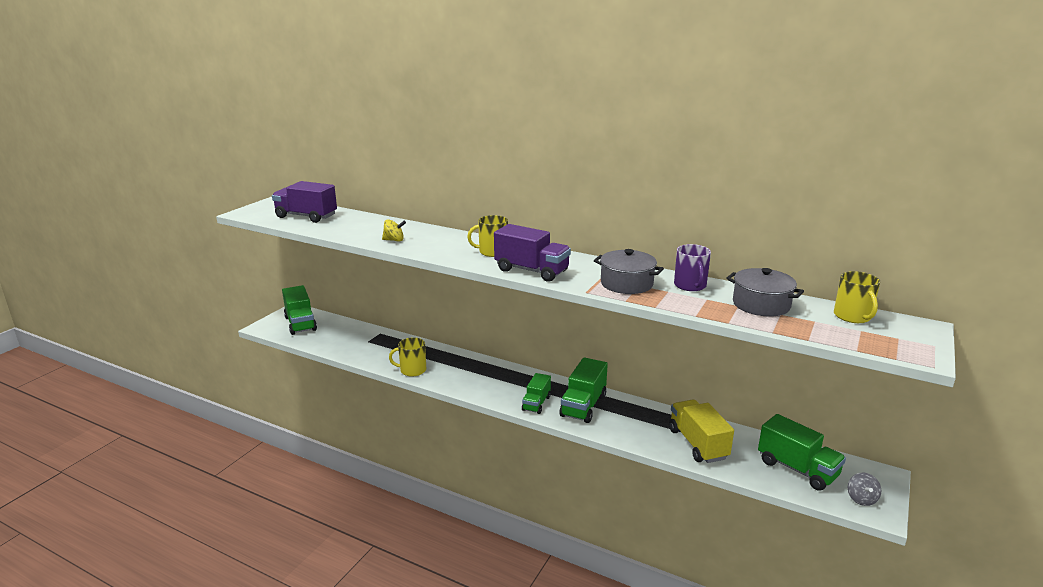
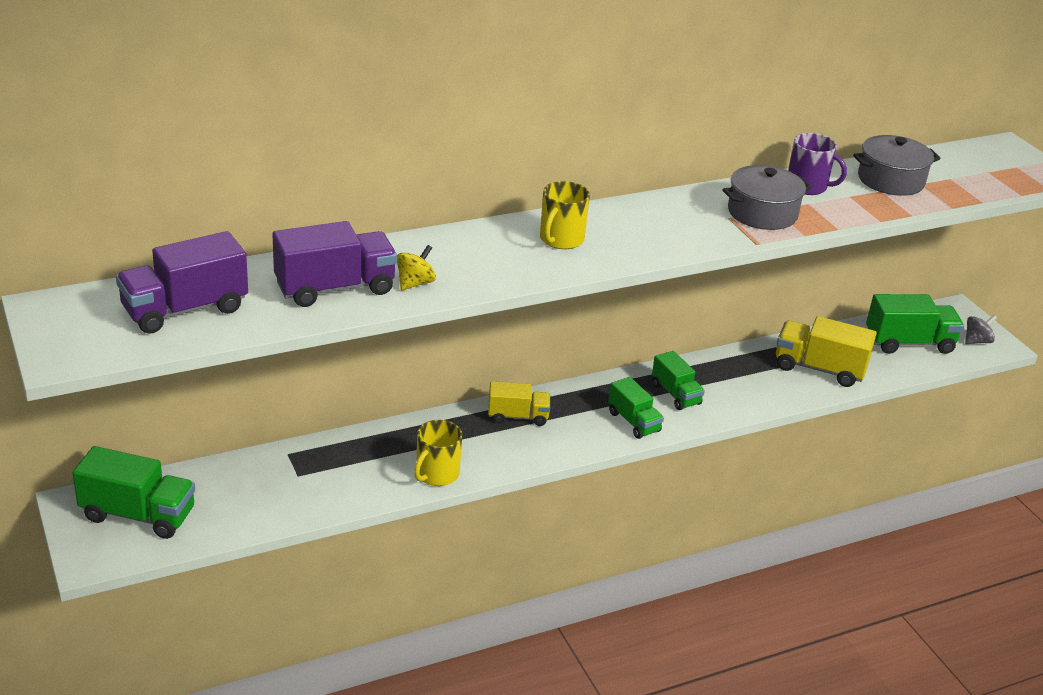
camera: 55 degrees left, 10 degrees up
purple truck [494,224,571,282] -> purple truck moved to [272,221,397,307]
green truck [560,357,608,423] -> green truck [652,351,705,410], size x0.63
yellow mug [834,271,880,323] -> none
grey spinning top [848,473,881,506] -> grey spinning top turned 75 degrees counterclockwise [965,315,997,344]
none -> yellow truck [488,381,550,426]

